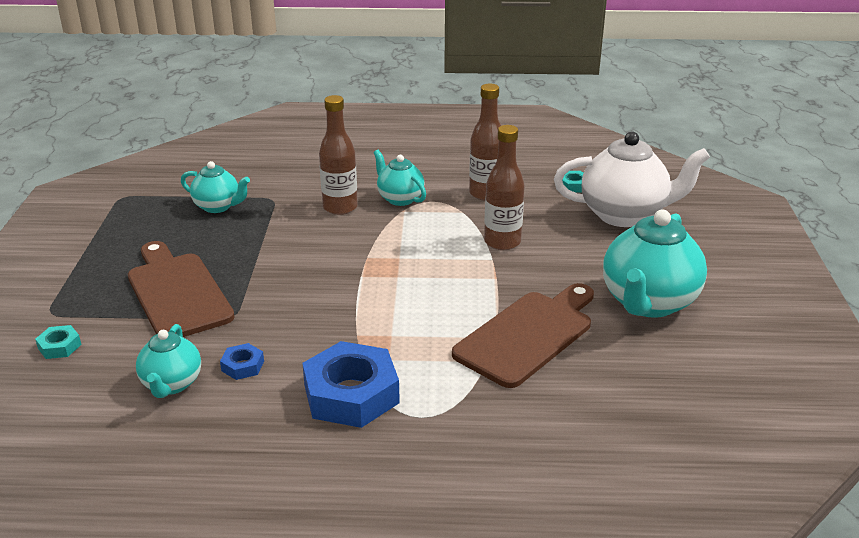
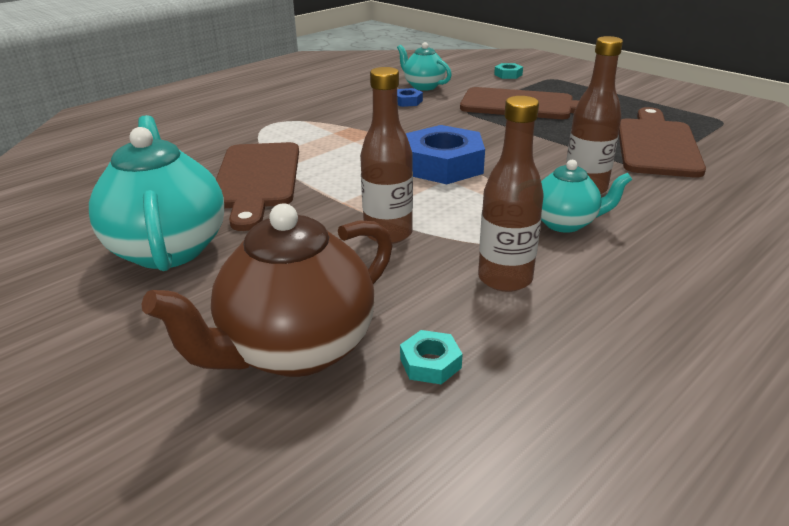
camera: 135 degrees right, 0 degrees up
turquoise teapot [181,161,250,213] -> brown cutting board [619,107,706,177]
blue nut [302,341,400,428] -> blue nut moved to [405,125,485,184]
white teapot [554,131,710,227] -> brown teapot [142,204,393,377]

